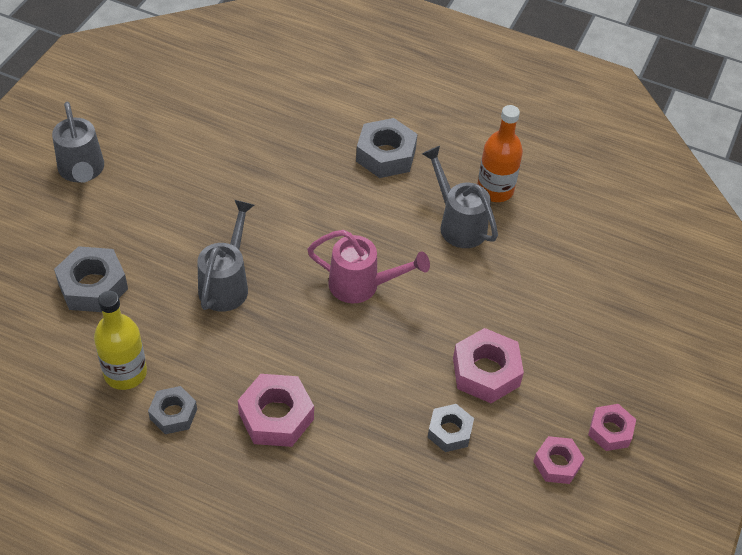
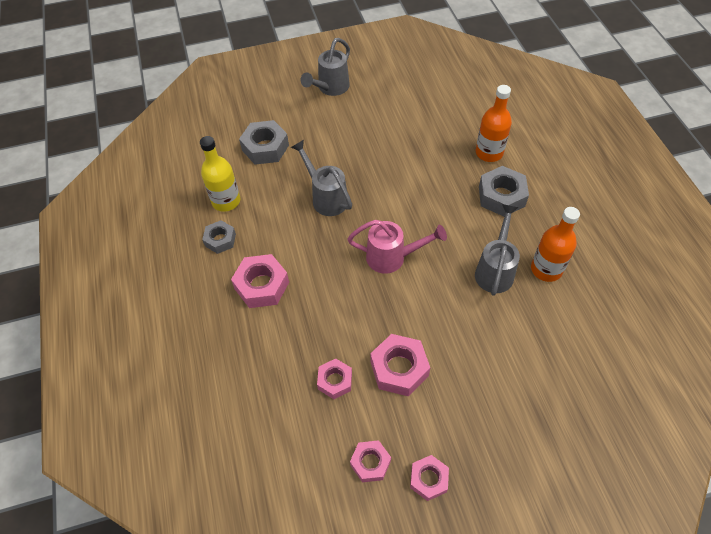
camera: 55 degrees right, 5 degrees up
grey watering can [198,200,254,312] -> grey watering can turned 105 degrees counterclockwise [291,140,352,216]
pink watering can [307,230,430,303] -> pink watering can turned 60 degrees counterclockwise [347,220,447,274]
grey nut [428,404,474,452] -> pink nut [317,359,352,399]
none -> orange bottle [476,85,512,162]

